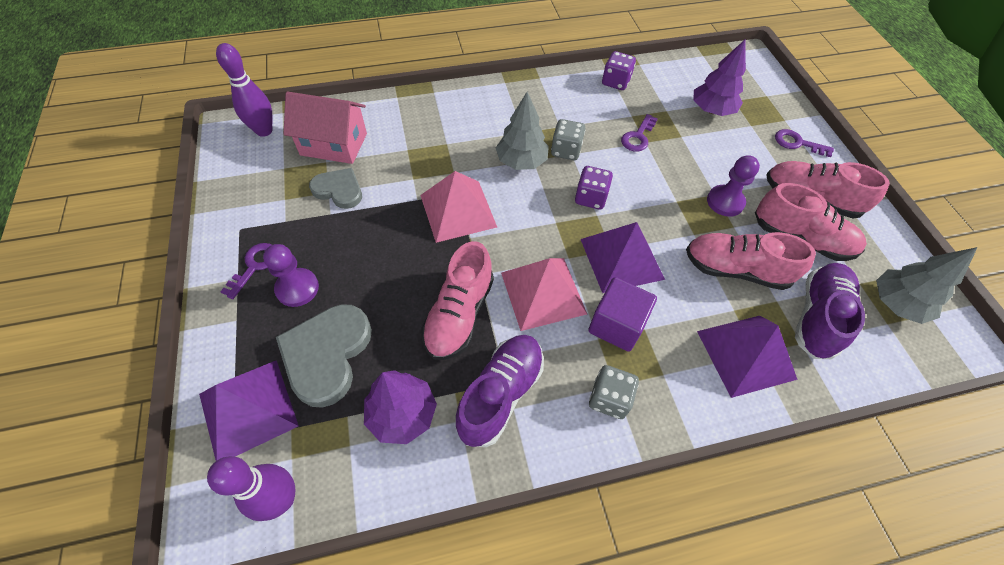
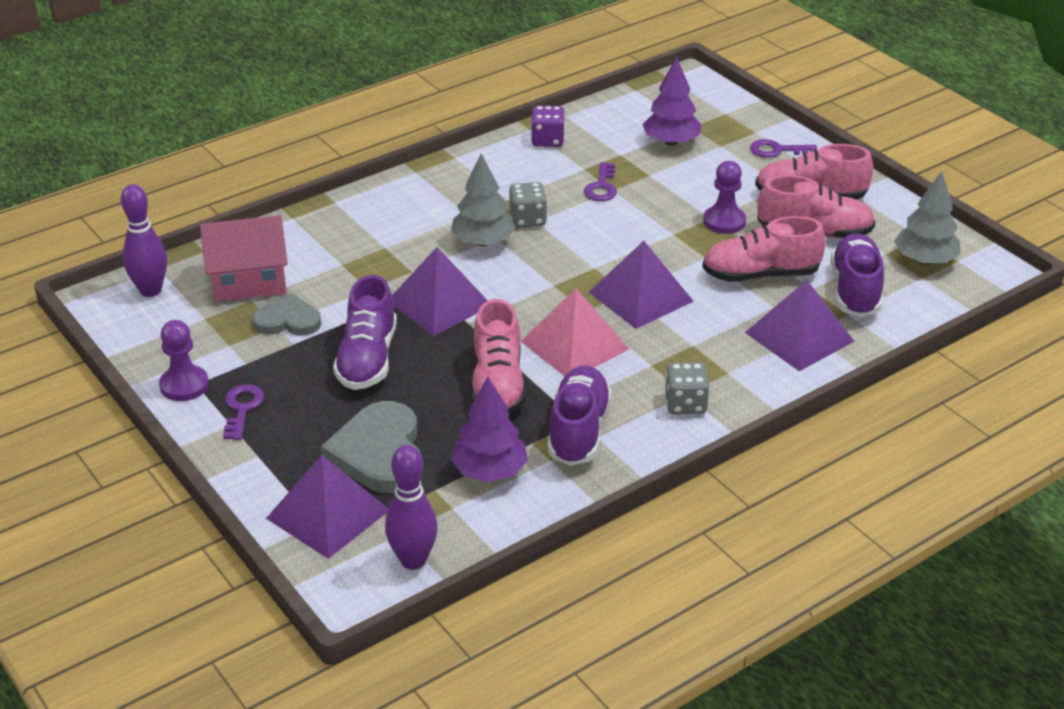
camera: 20 degrees left, 20 degrees down
purple pawn [263,244,319,307] -> purple pawn moved to [159,320,209,401]
pink pyramid [420,171,497,243] -> purple pyramid [392,247,488,336]
purple dice [575,166,613,210] -> none
purple cube [588,277,657,352] -> none
none -> purple shoe [333,275,397,390]

